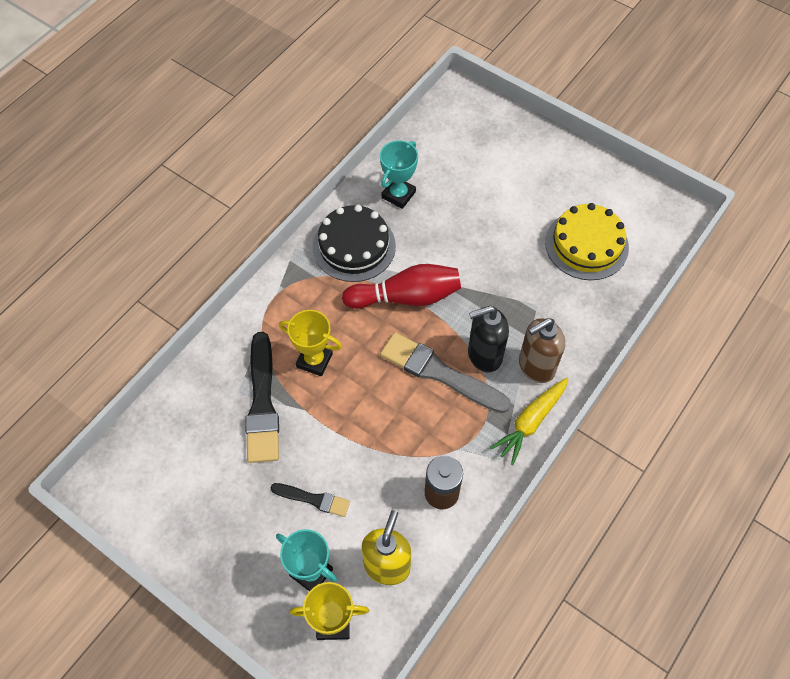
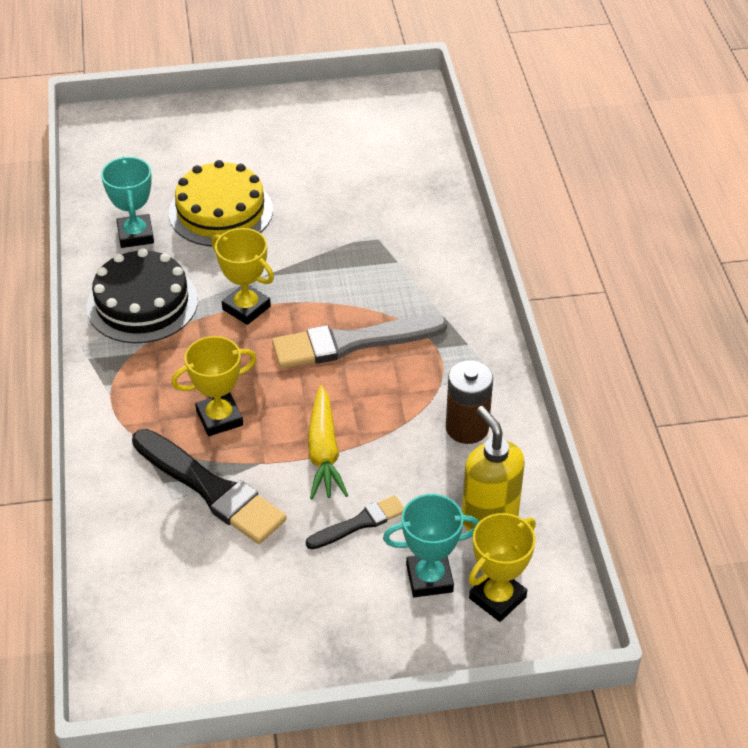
camera: 45 degrees left, 15 degrees down
red bowling pin [342,264,461,309] -> yellow trophy [211,228,274,325]
black soap dispenser [468,306,509,373] -> none
yellow carrot [490,378,568,465] -> yellow carrot moved to [308,385,348,499]
brown soap dispenser [519,318,565,383] -> none
yellow cake [545,203,629,280] -> yellow cake moved to [169,160,273,247]

